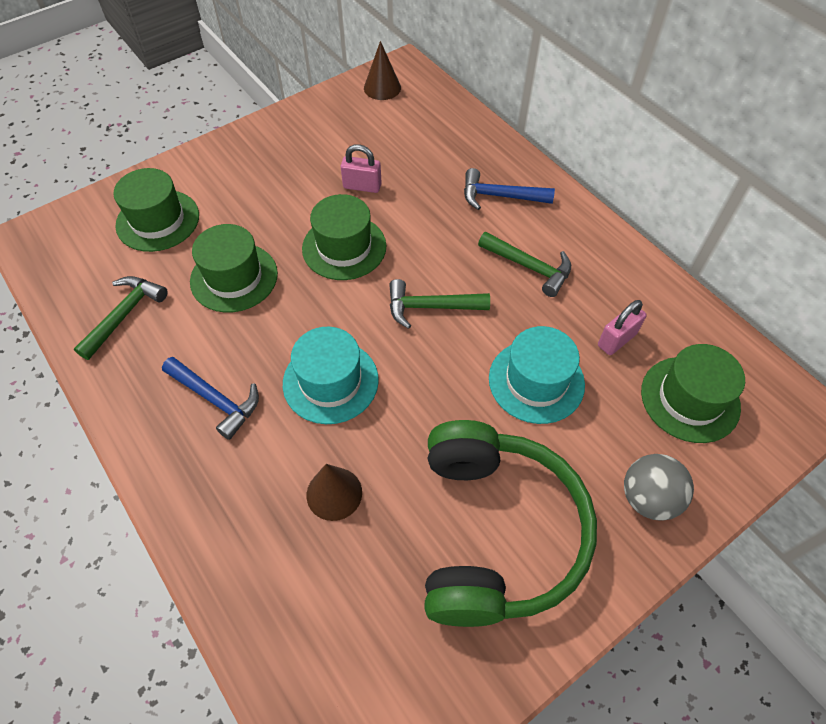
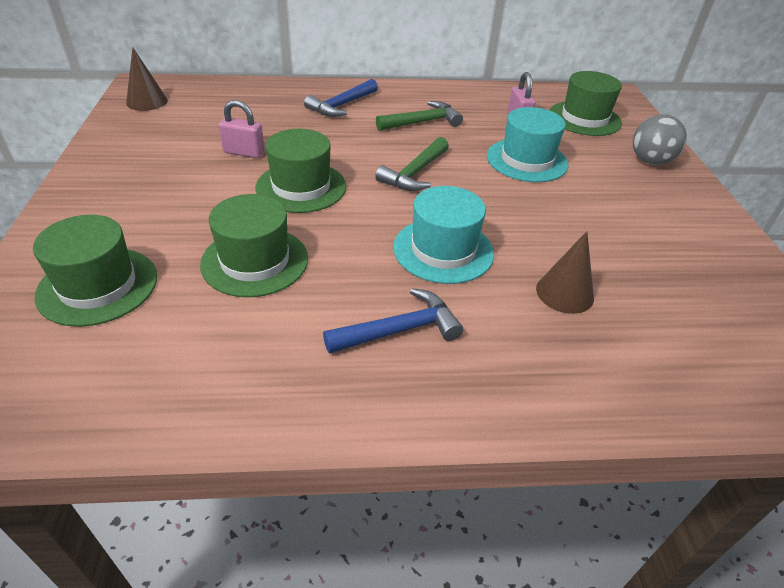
camera: 60 degrees left, 15 degrees down
green hammer [74,276,168,360] -> none
pink padlock [341,144,382,193] -> pink padlock turned 60 degrees clockwise [219,100,265,158]
green headphones [425,420,597,627] -> none

